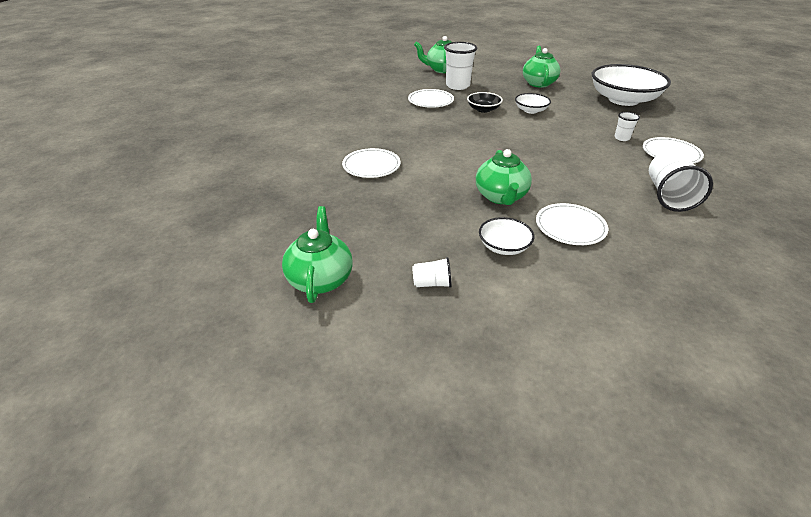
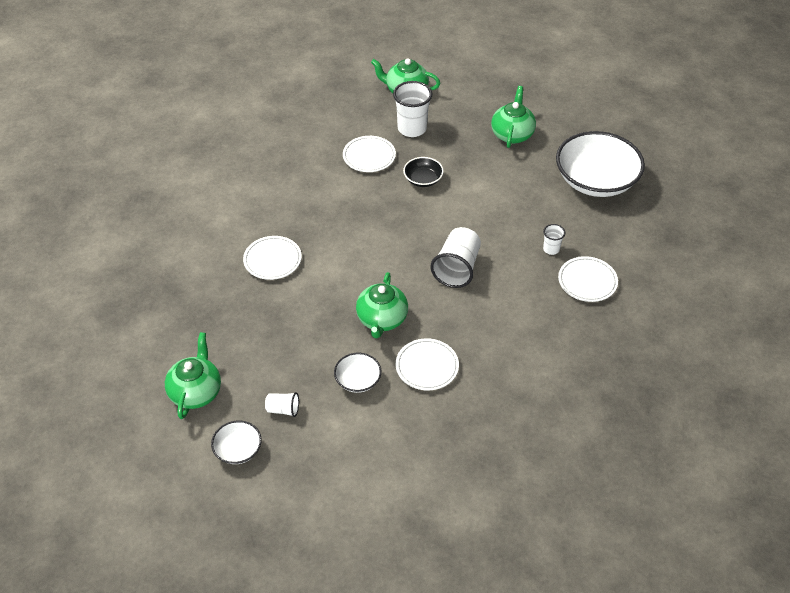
camera: 10 degrees right, 10 degrees up
white bowl [515,93,551,114] -> white bowl moved to [211,420,262,464]
white cup [649,150,713,212] -> white cup moved to [430,227,481,288]

